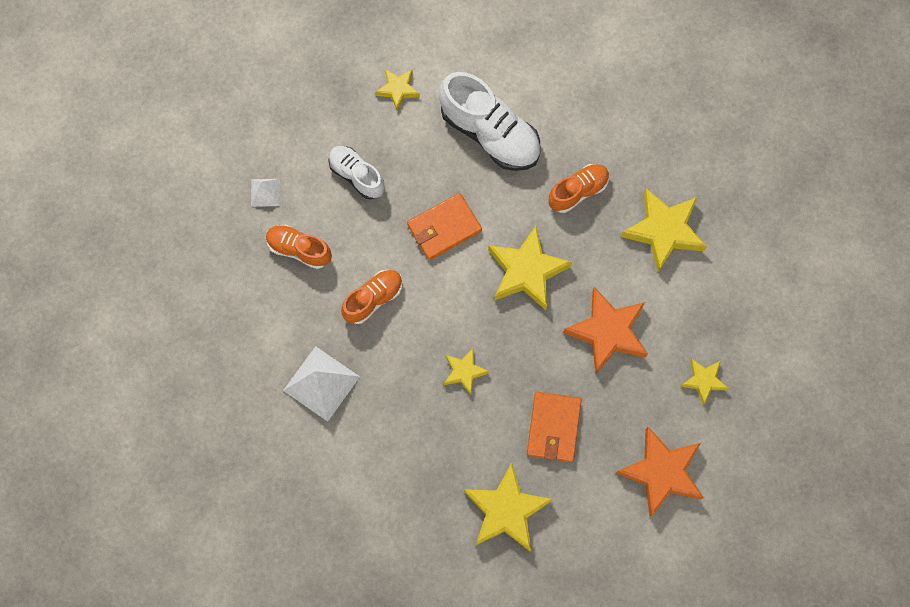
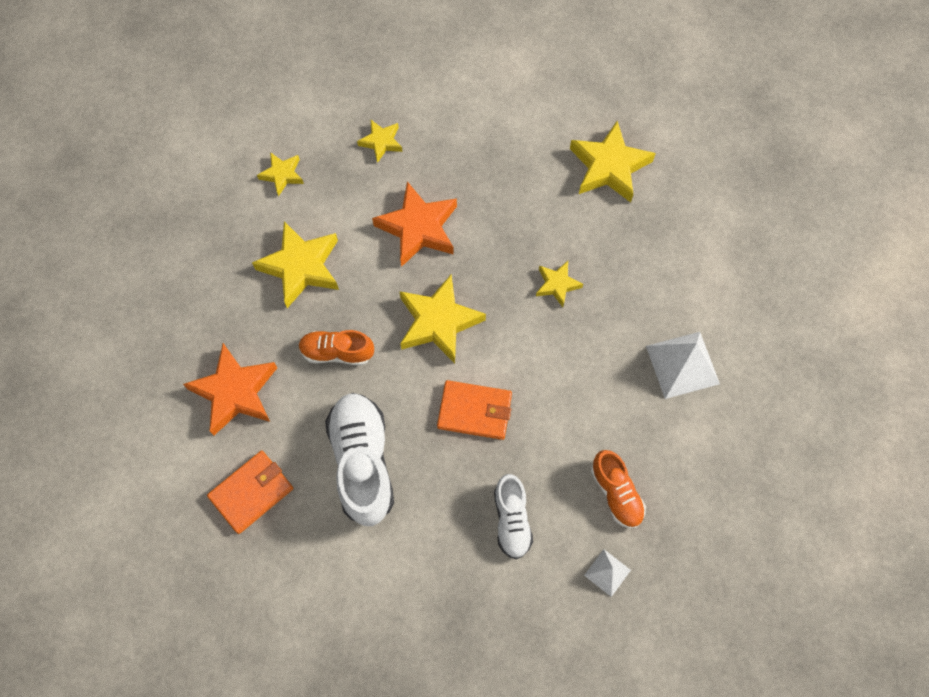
camera: 140 degrees left, 5 degrees down
orange shoe [341,270,403,324] -> none
yellow star [375,69,420,111] -> yellow star moved to [257,152,304,196]
orange wallet [527,391,582,462] -> orange wallet moved to [207,451,293,534]
orange star [616,427,704,517] -> orange star moved to [183,343,277,435]

